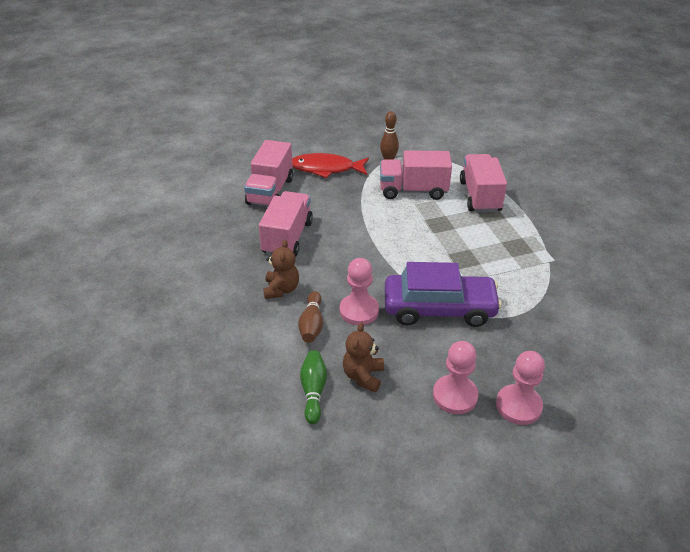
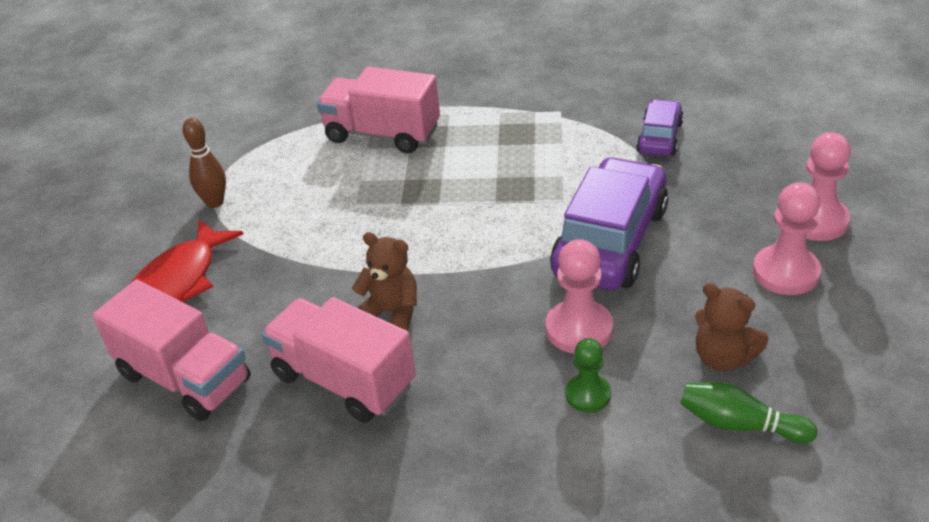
camera: 65 degrees left, 0 degrees up
brown teddy bear [263,240,299,299] -> brown teddy bear moved to [352,232,417,331]
brown bowling pin [298,291,323,343] -> green pawn [566,338,611,412]
pink truck [380,151,452,200] -> none
none -> purple car [636,99,684,156]

